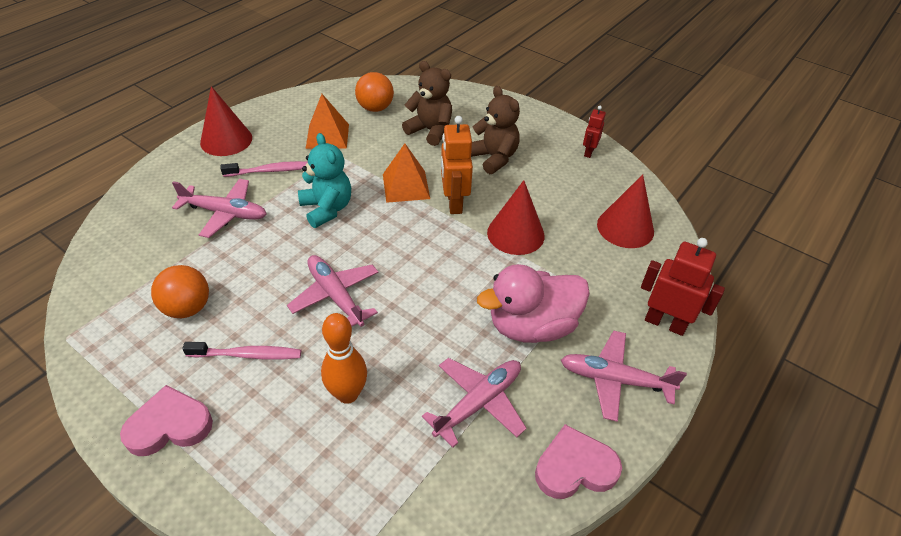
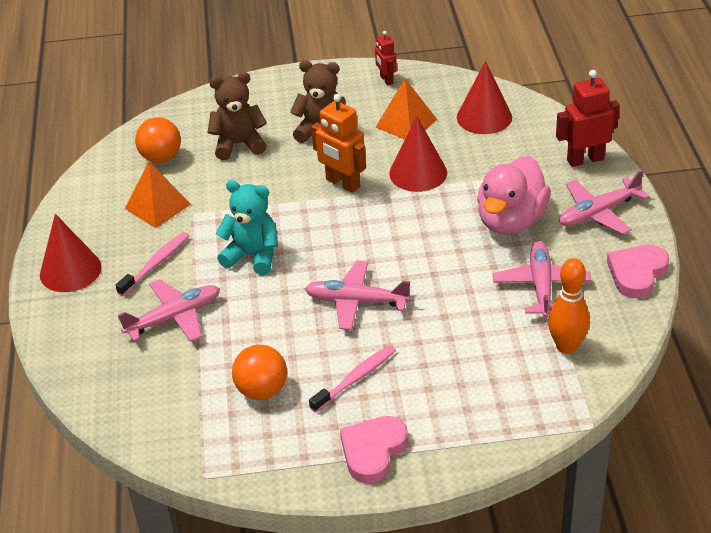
camera: 40 degrees left, 5 degrees down
orange bowling pin [321,313,367,404] -> orange bowling pin moved to [548,258,590,354]
orange pyramid [383,144,430,203] -> orange pyramid moved to [375,79,437,139]

